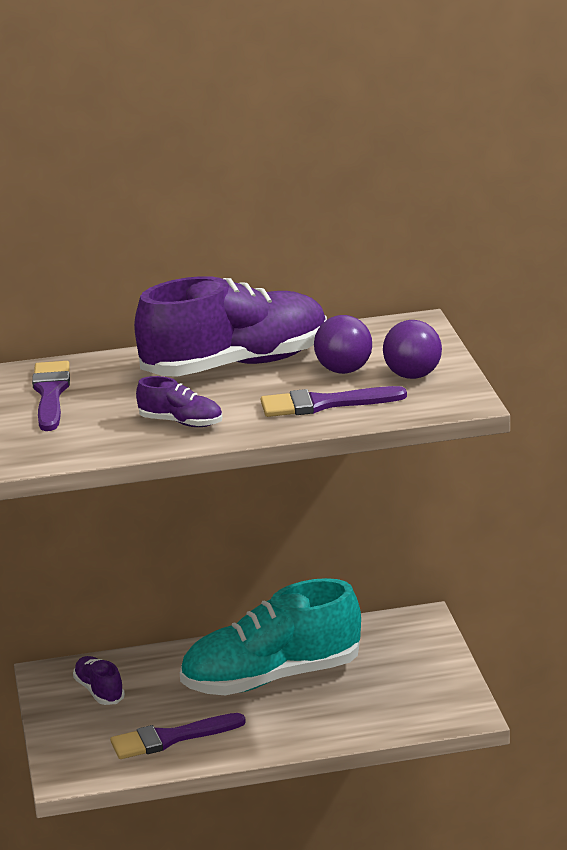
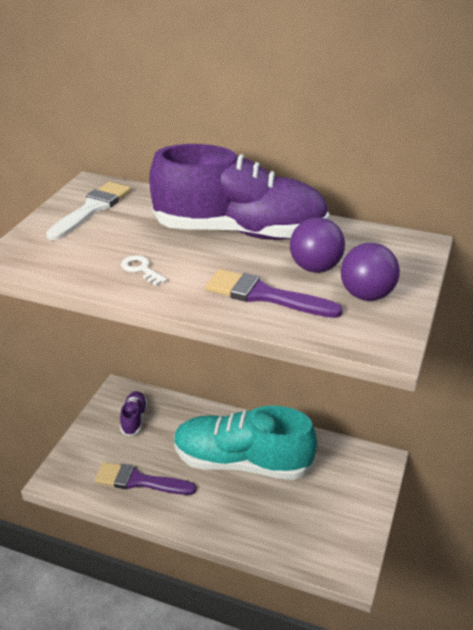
camera: 30 degrees right, 10 degrees up
purple brush [32,361,70,431] -> white brush [46,182,131,241]
purple shoe [136,376,222,427] -> white key [121,255,167,286]

